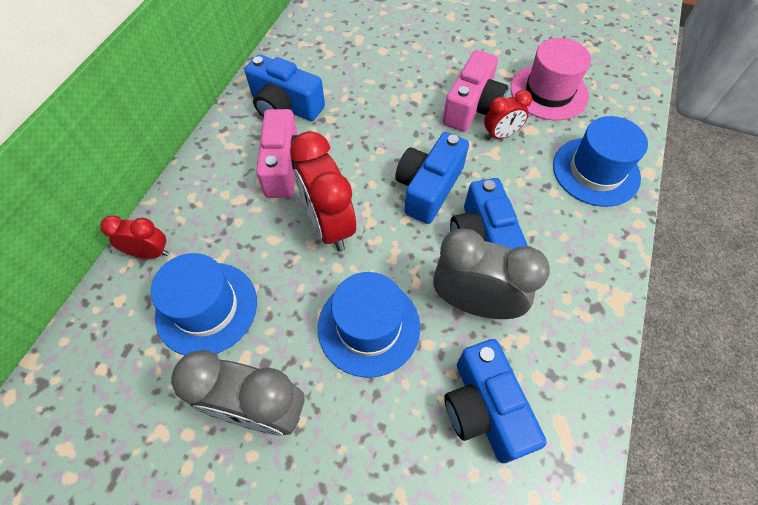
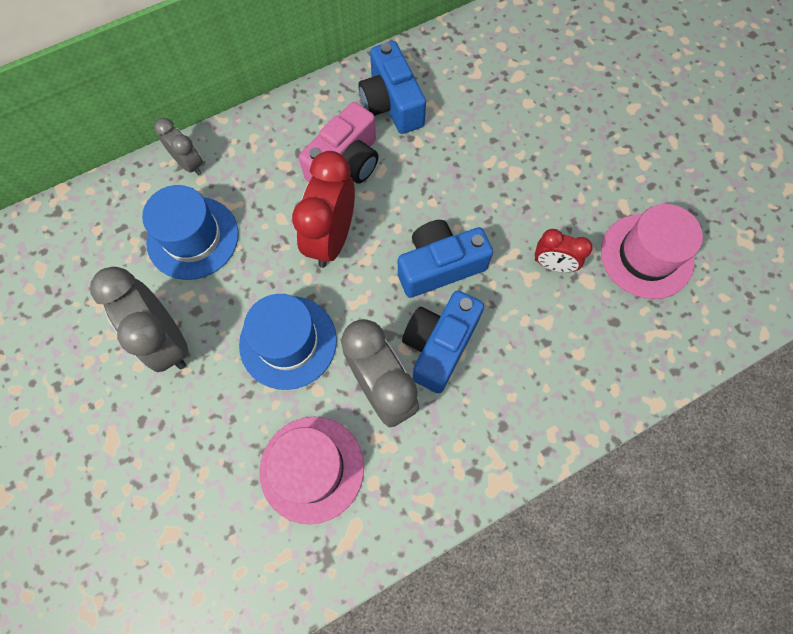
camera: 40 degrees right, 10 degrees up
red clock [100,215,169,259] -> grey clock [154,118,203,175]
pink camera [443,50,508,132] -> none
blue camera [444,339,547,463] -> pink hat [259,417,364,525]
blue hat [553,116,648,207] -> none

